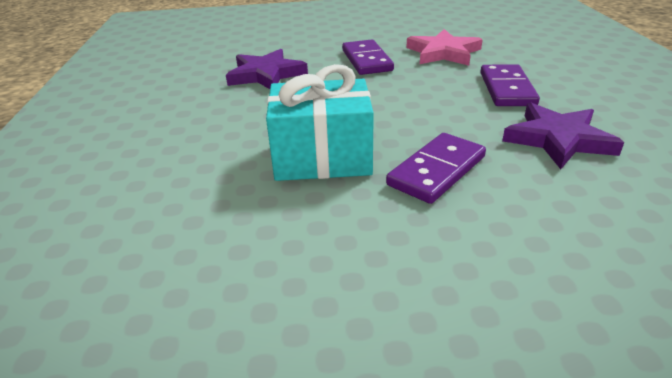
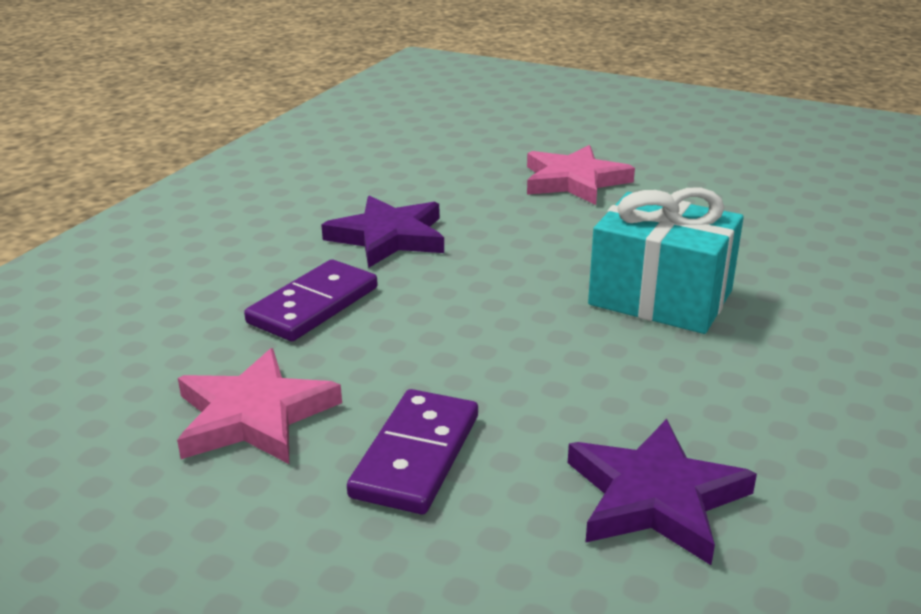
camera: 150 degrees left, 5 degrees down
purple domino [386,133,486,204] -> none
none -> pink star [527,145,635,205]

